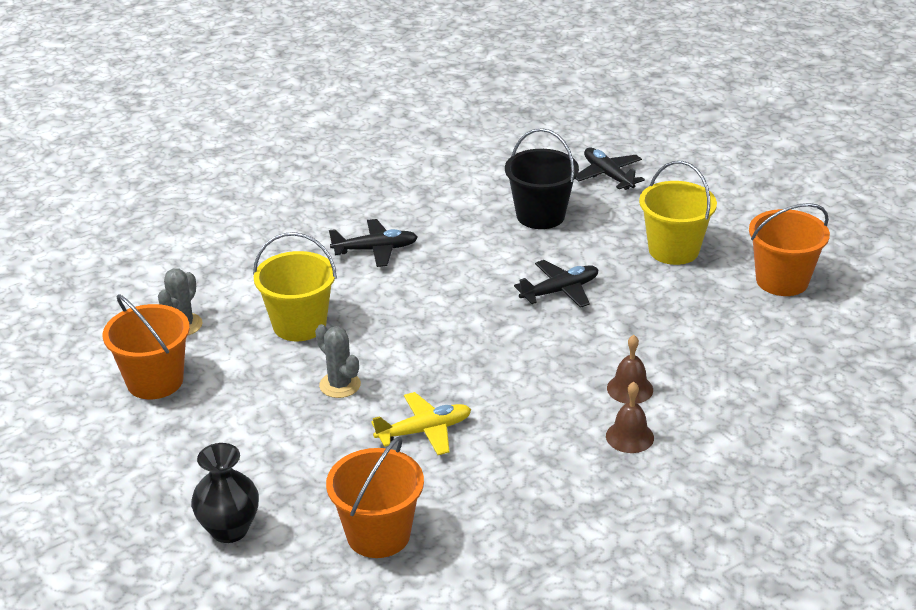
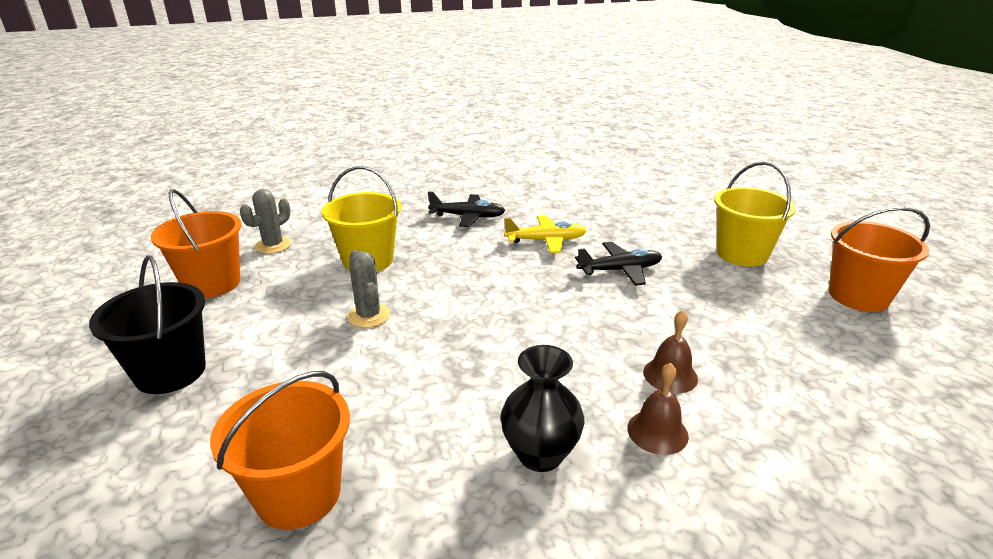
camera: 15 degrees right, 5 degrees down
black vase [191,443,259,543] -> black vase moved to [501,345,584,472]
yellow plane [371,392,471,455] -> yellow plane moved to [504,215,587,253]
black bucket [505,128,579,229] -> black bucket moved to [89,255,206,394]
black plane [575,148,645,190] -> none

